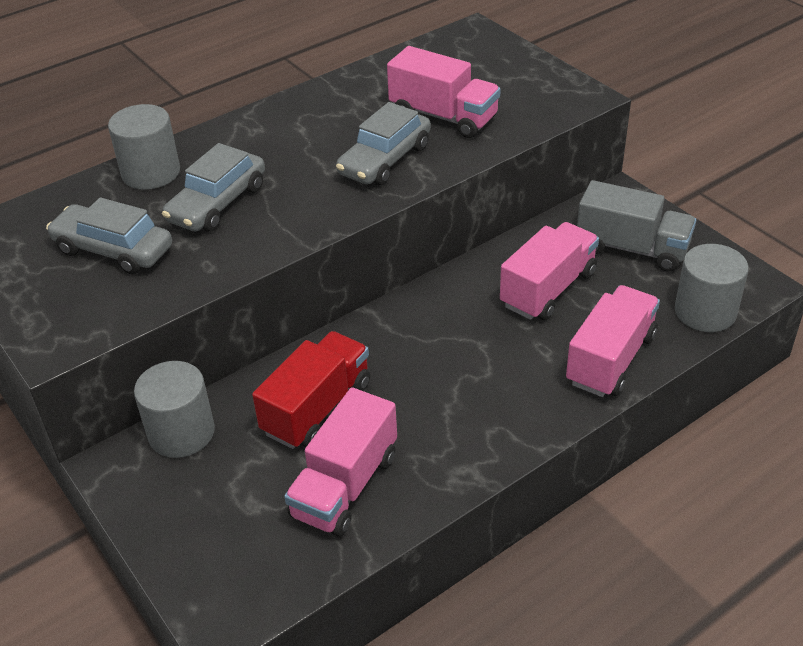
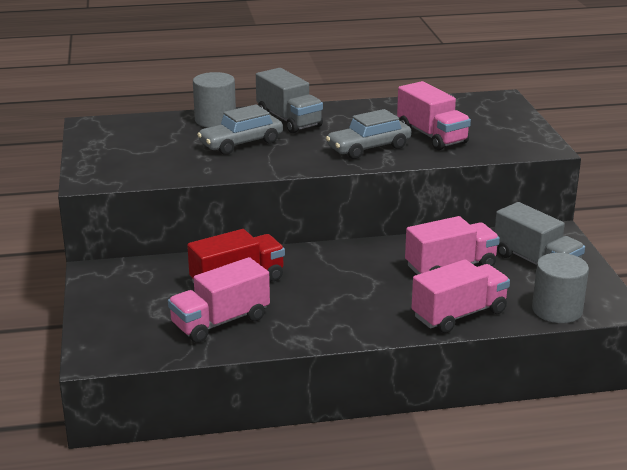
camera: 25 degrees right, 15 degrees down
grey car [46,197,172,274] -> none
grey cylinder [134,361,215,458] -> none
none -> grey truck [256,68,323,134]

